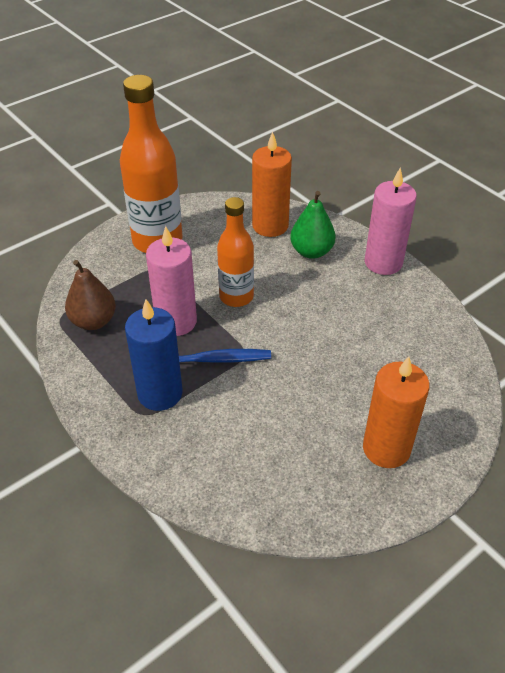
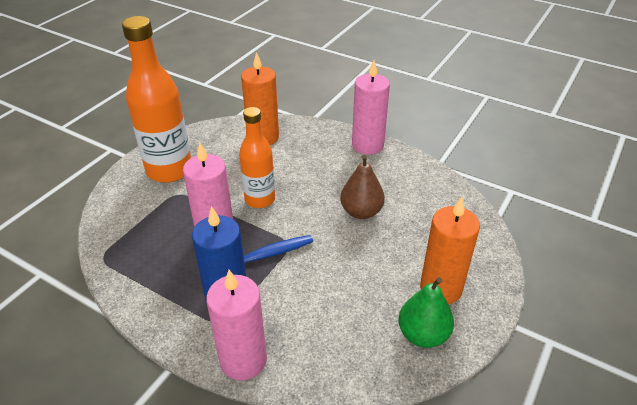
camera: 20 degrees left, 5 degrees down
brown pear [65,260,116,330] -> brown pear moved to [340,155,385,219]
green pear [290,191,336,259] -> green pear moved to [398,277,454,348]
none -> pink candle [206,270,267,381]

